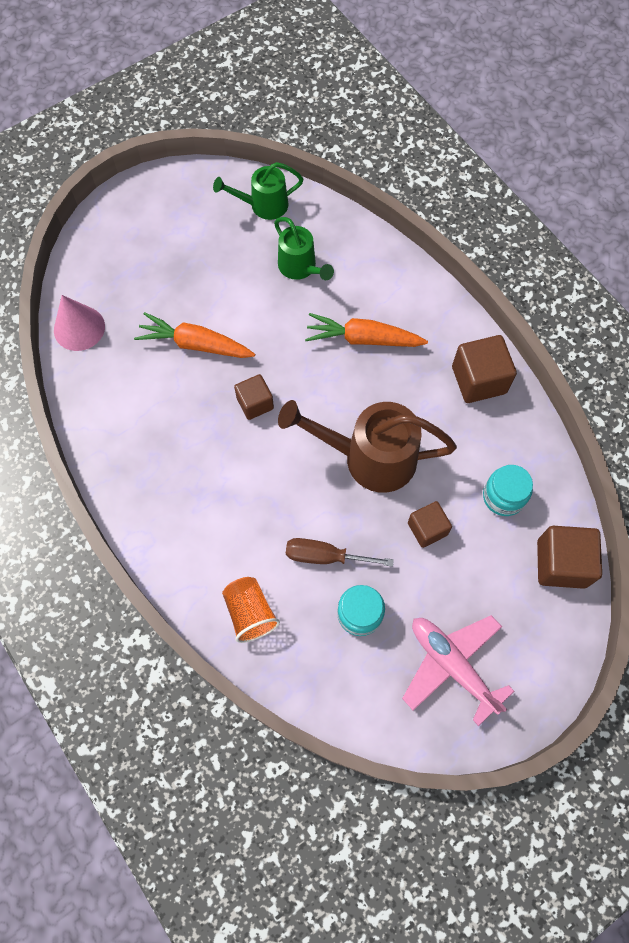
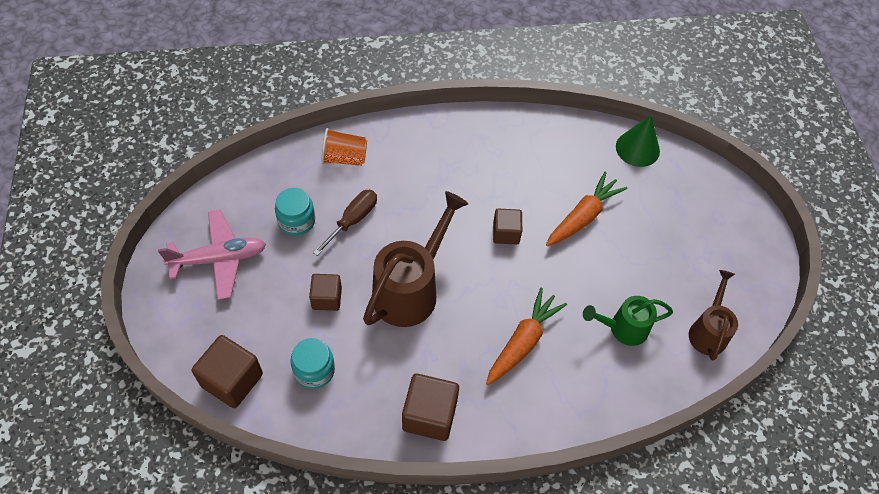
camera: 115 degrees right, 10 degrees down
pink cone [54,295,105,351] -> green cone [616,115,660,167]
green watering can [213,162,303,220] -> brown watering can [689,270,738,361]

